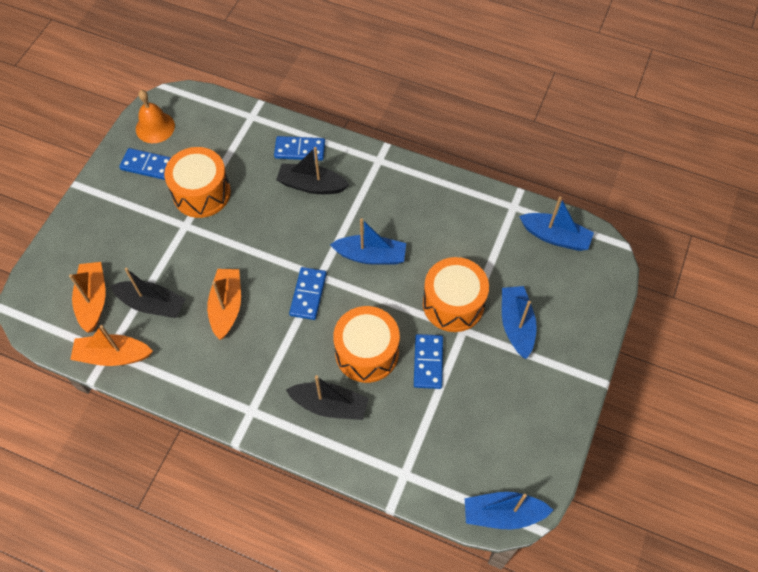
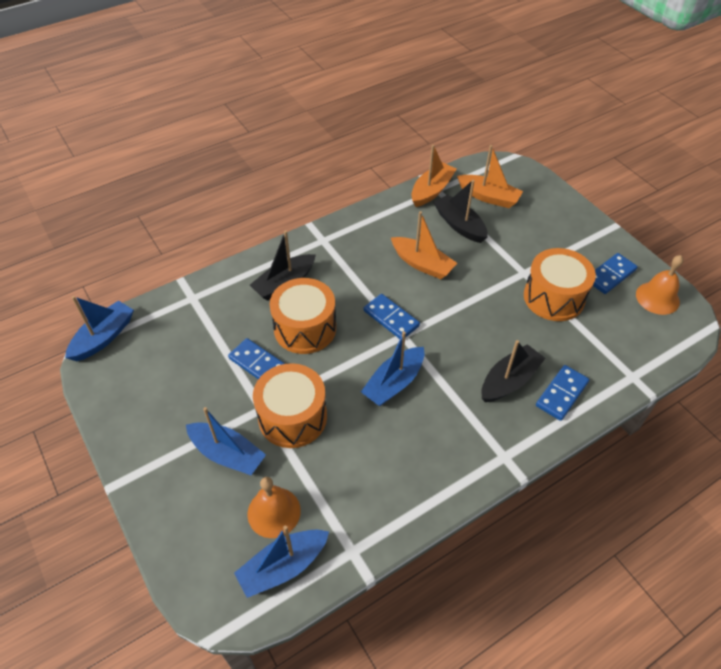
camera: 125 degrees right, 10 degrees down
black boat [111,268,186,318] -> black boat turned 90 degrees clockwise [433,180,488,243]
none -> orange bell [247,477,301,538]

